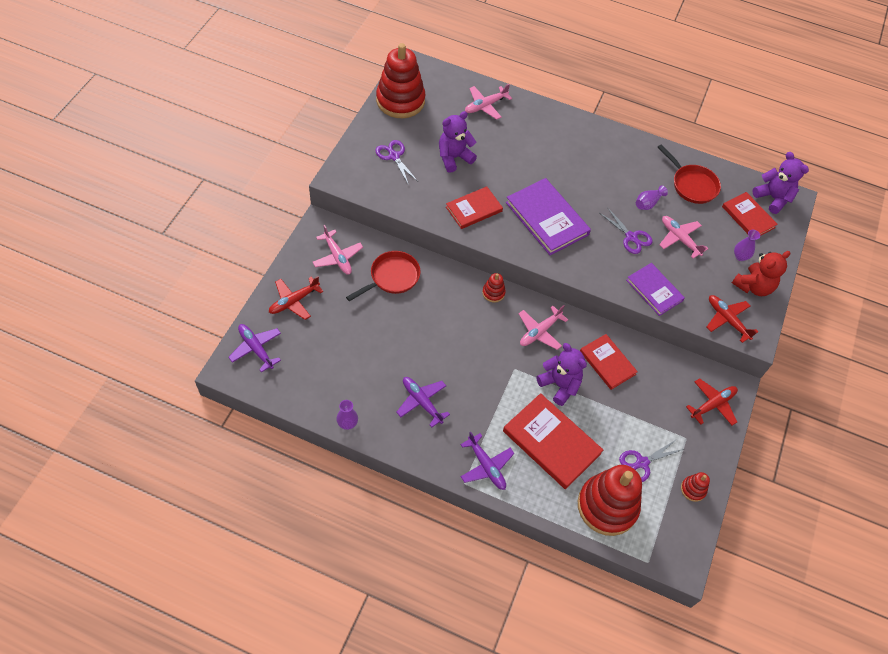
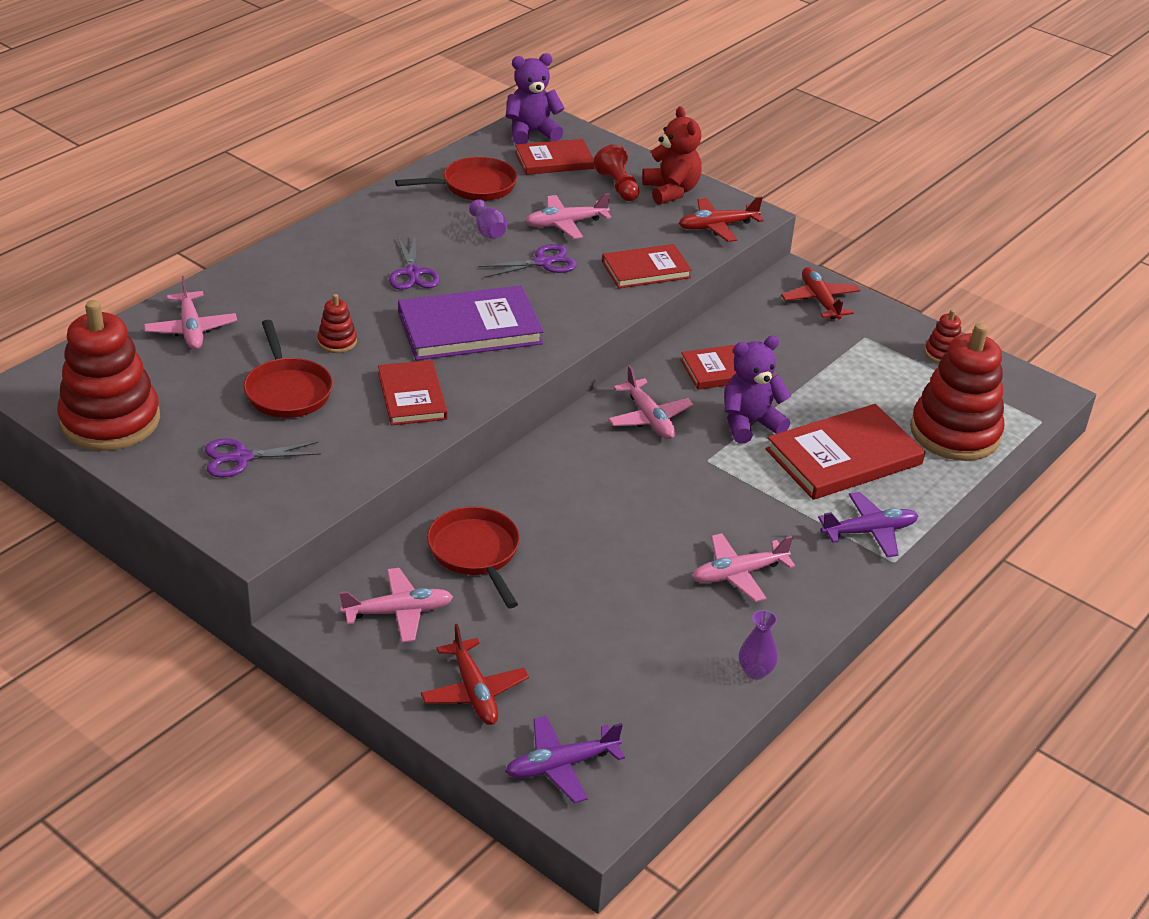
camera: 70 degrees left, 20 degrees down
purple plane [396,377,450,427] -> pink plane [692,533,795,602]
purple teddy bear [439,111,477,173] -> red pan [244,320,333,418]
red stacking toy [482,273,506,302] -> red stacking toy moved to [317,294,357,353]
purple scissors [619,439,684,482] -> purple scissors moved to [389,237,440,290]
purple book [626,263,685,316] -> red book [602,244,692,288]
purple vase [734,230,760,261] -> red pawn [594,144,640,201]

